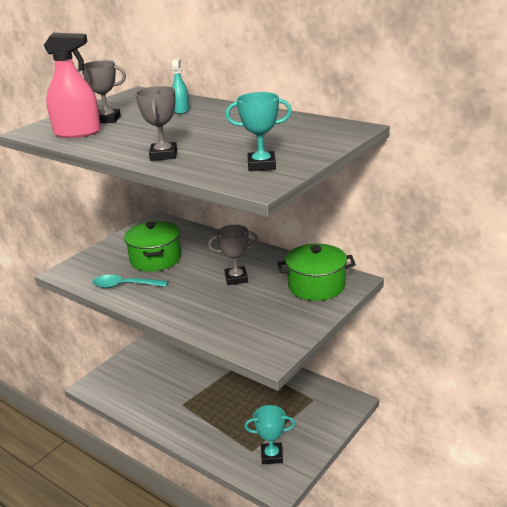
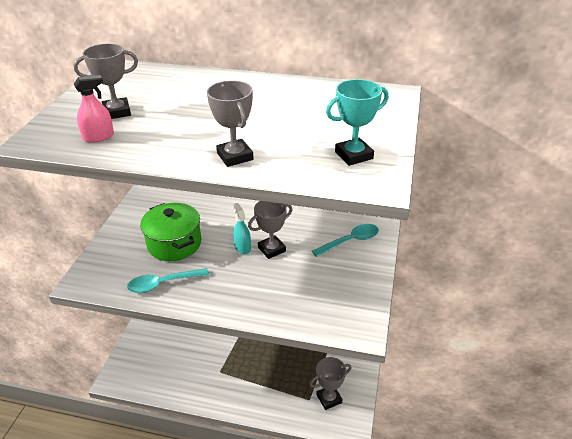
camera: 25 degrees left, 10 degrees up
pink spray bottle [44,33,101,138] -> pink spray bottle [74,75,114,143], size x0.56
turquoise spray bottle [172,58,190,114] -> turquoise spray bottle moved to [233,203,251,254]
turquoise trophy [245,405,295,464] -> grey trophy [309,357,351,410]
green pot [277,244,356,301] -> turquoise spoon [312,224,379,257]

